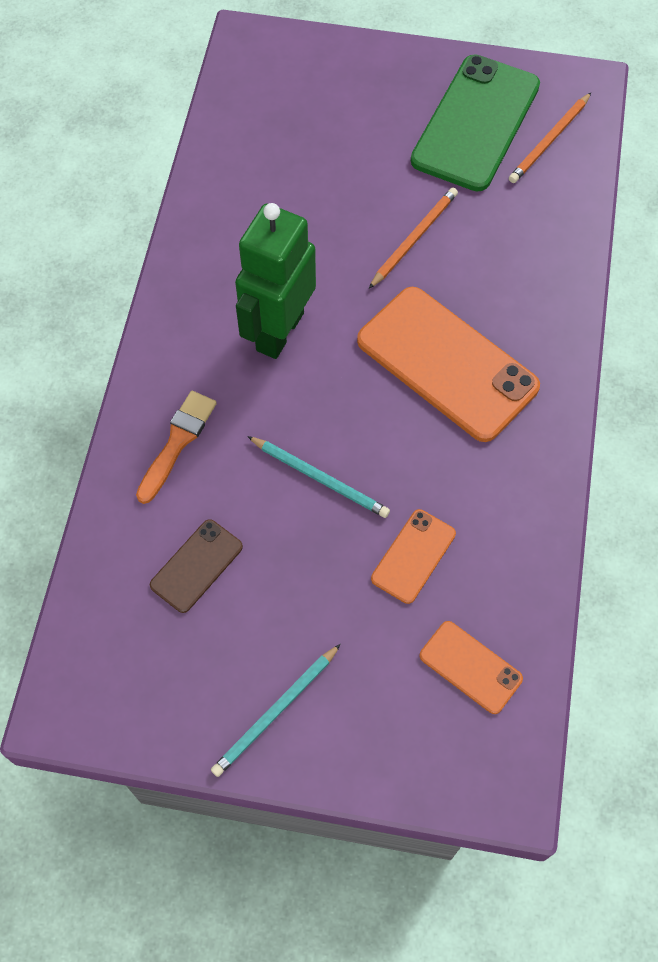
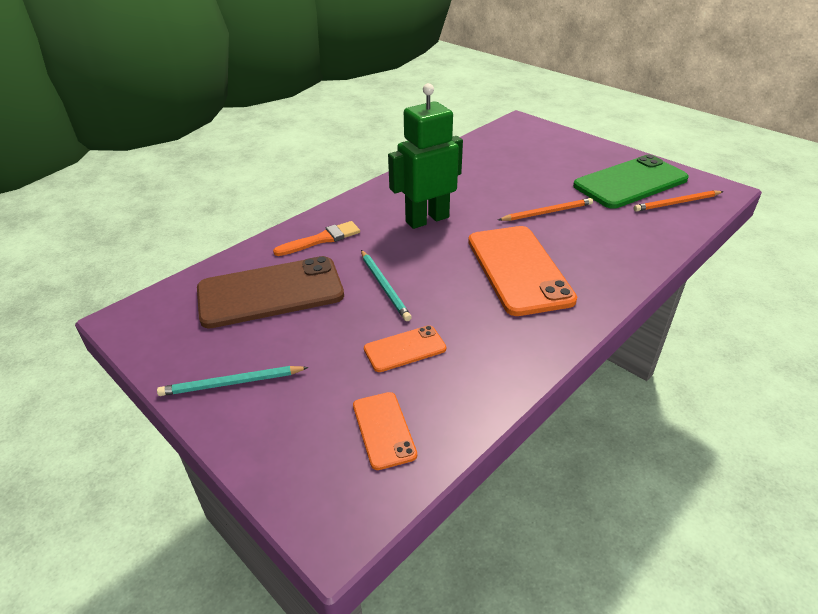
camera: 35 degrees right, 25 degrees down
brown phone [150,519,243,613] -> brown phone [197,256,344,329], size x2.02

